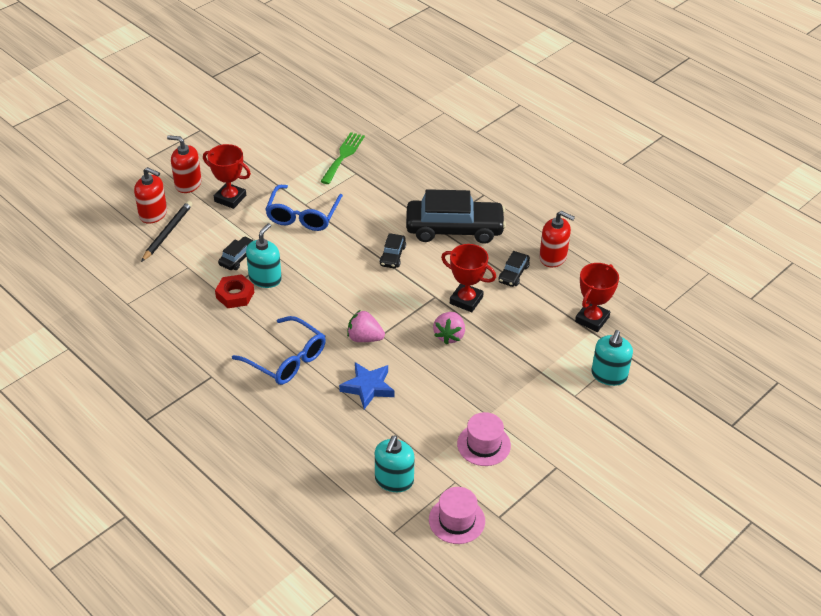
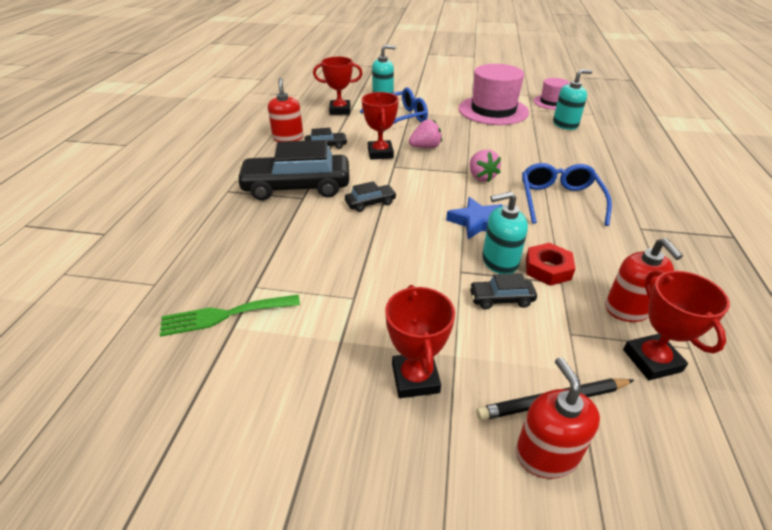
camera: 125 degrees left, 5 degrees down
red soap dispenser [167,135,202,193] -> red soap dispenser moved to [605,238,683,322]
blue glasses [265,185,343,231] -> blue glasses moved to [360,87,428,132]
blue star [339,362,395,409] -> blue star moved to [446,197,503,239]
black car [406,189,506,244] -> black car turned 60 degrees counterclockwise [236,140,350,200]
pink hat [457,412,511,466] -> pink hat [459,64,529,125], size x1.82
none -> red trophy [623,270,730,380]

